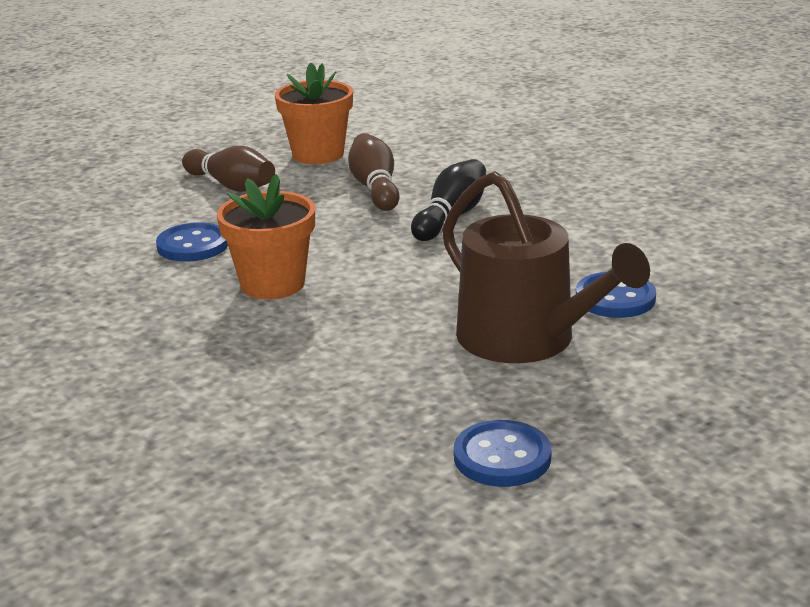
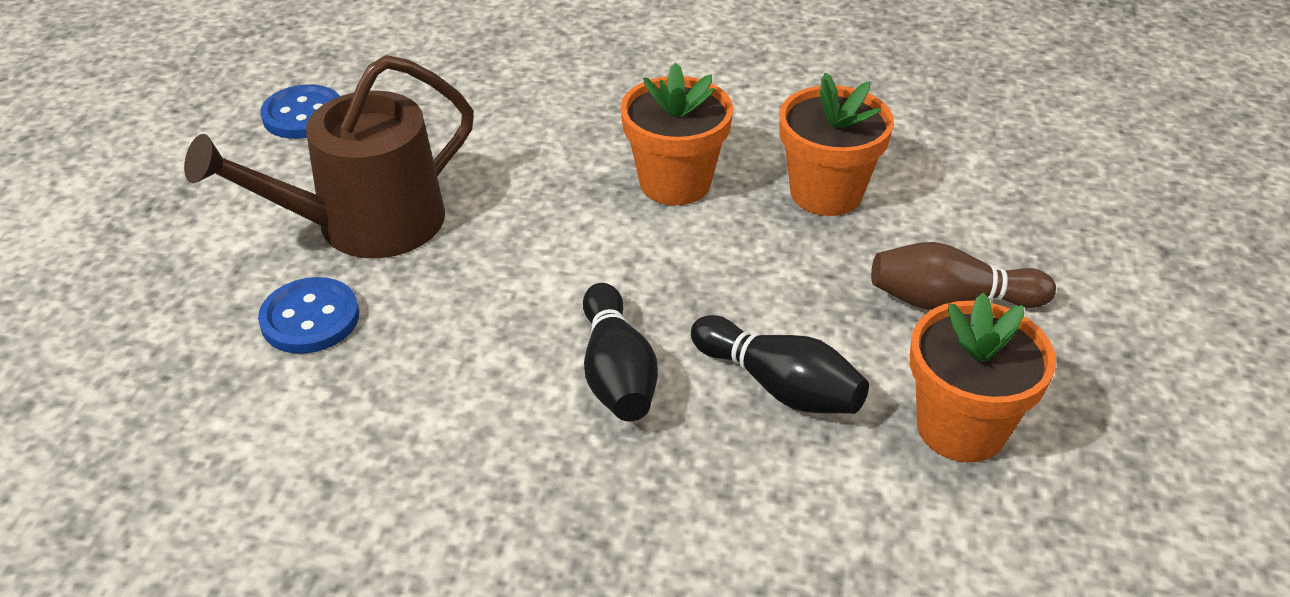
camera: 140 degrees right, 15 degrees up
blue button [156,222,228,262] -> orange flower pot [779,73,894,216]
brown bowling pin [348,133,400,211] -> black bowling pin [691,315,869,414]
brown watering can [442,171,650,363] -> brown watering can turned 45 degrees counterclockwise [184,55,474,258]

